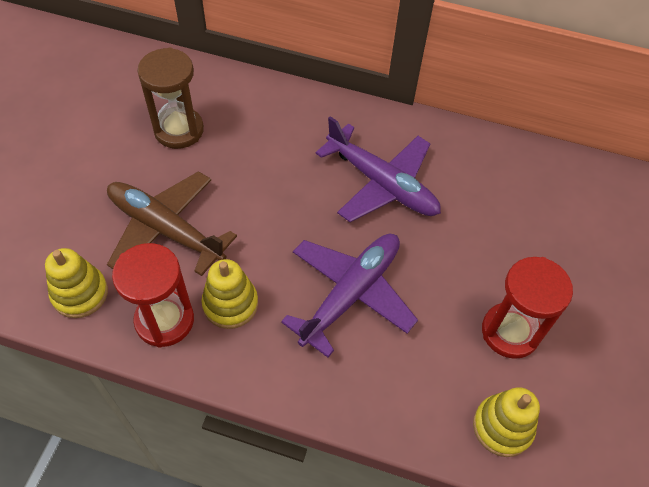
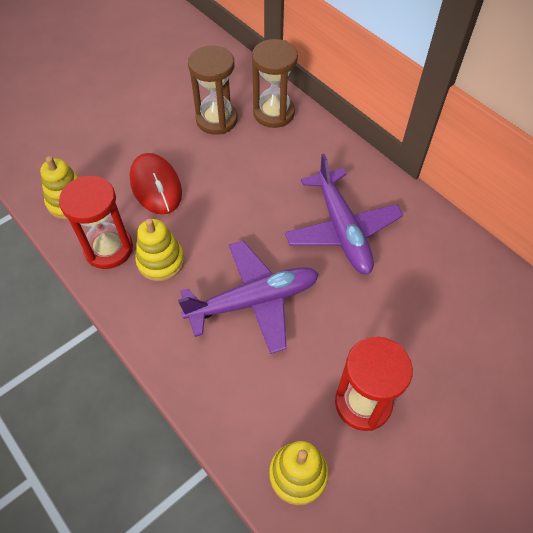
camera: 35 degrees right, 0 degrees up
brown plane [107,171,237,276] -> red mouse [129,153,182,215]
none -> brown hourglass [252,39,298,128]

